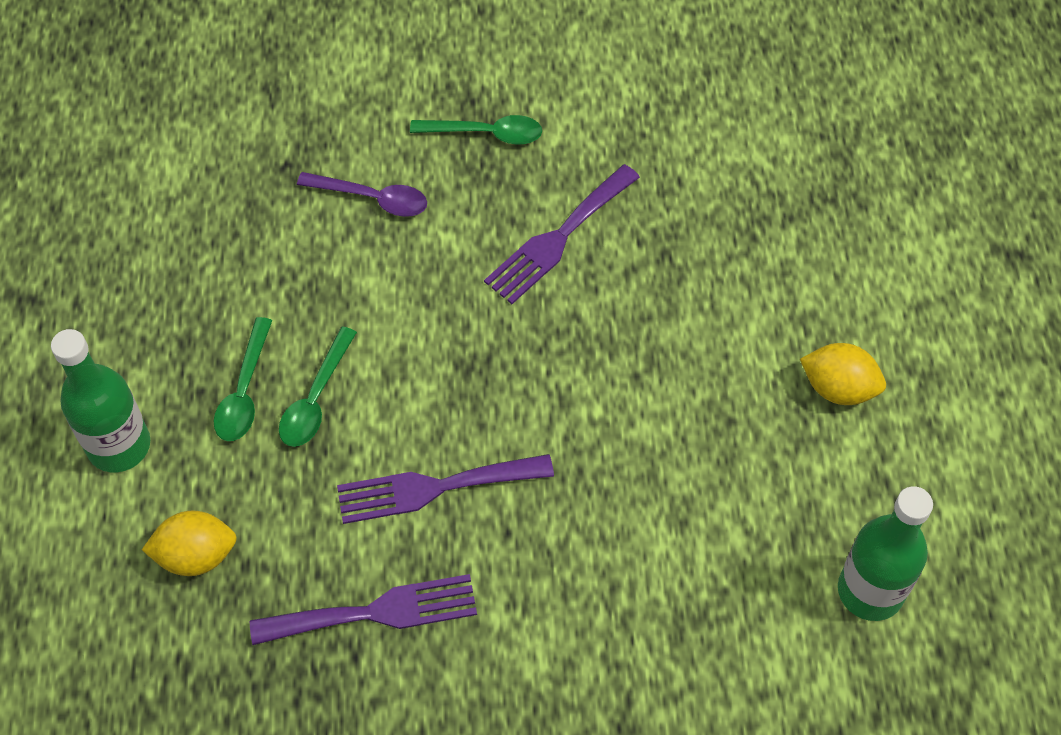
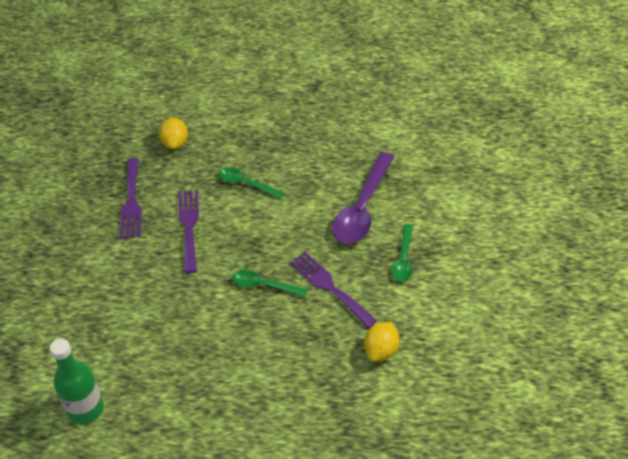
camera: 95 degrees right, 10 degrees down
green bottle [51,329,150,472] -> none
green spoon [214,317,272,441] -> green spoon moved to [232,270,308,297]
purple spoon [297,172,427,217] -> purple spoon [332,152,394,244], size x1.84
yellow lemon [800,343,886,405] -> yellow lemon moved to [364,322,399,362]

